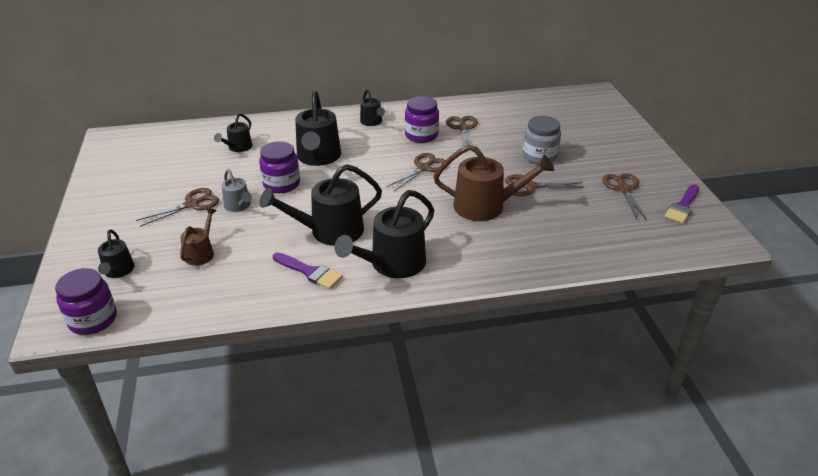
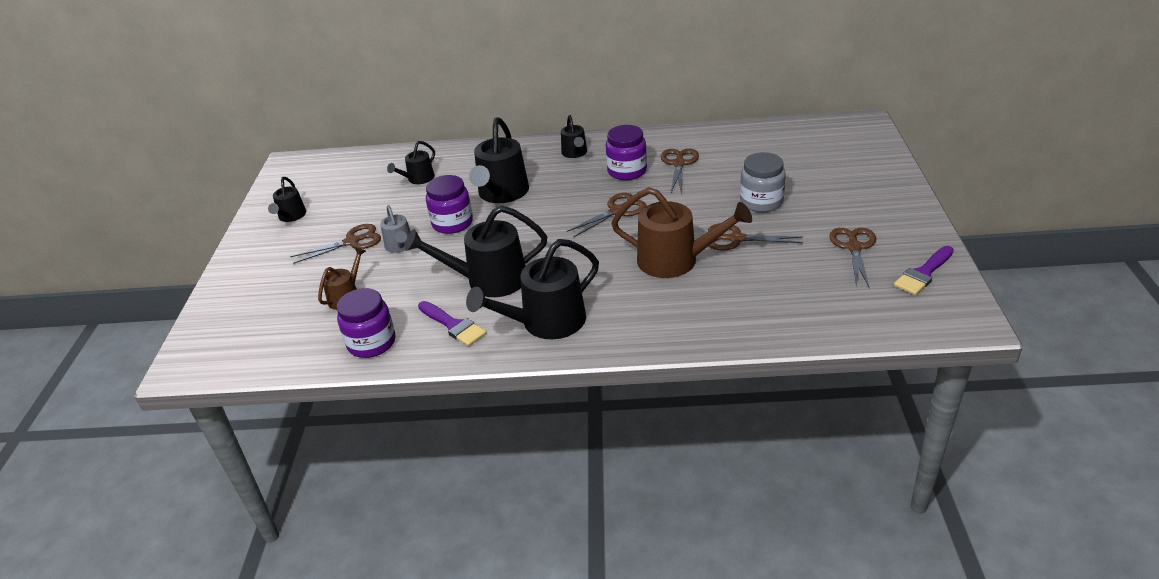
camera: 15 degrees right, 0 degrees up
purple jar [55,268,117,335] -> purple jar moved to [337,288,396,358]
black watering can [98,229,134,278] -> black watering can moved to [268,177,306,222]

